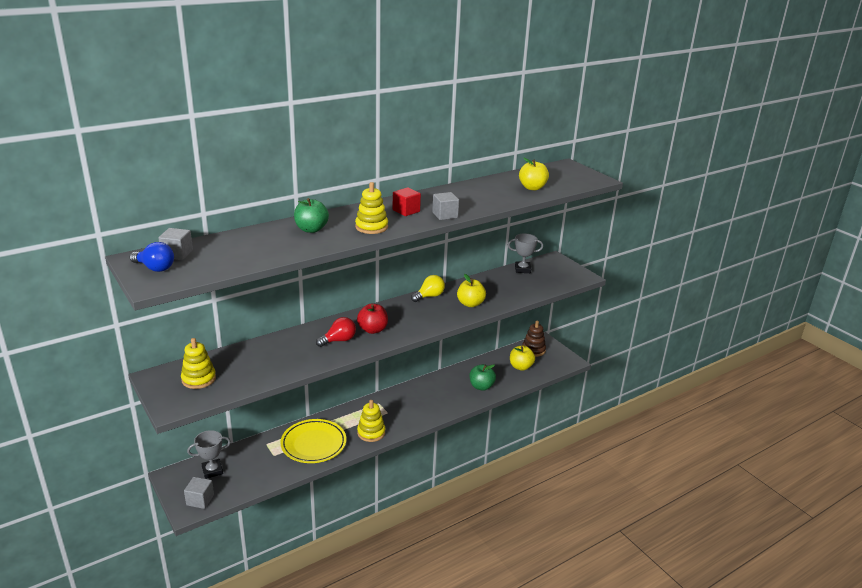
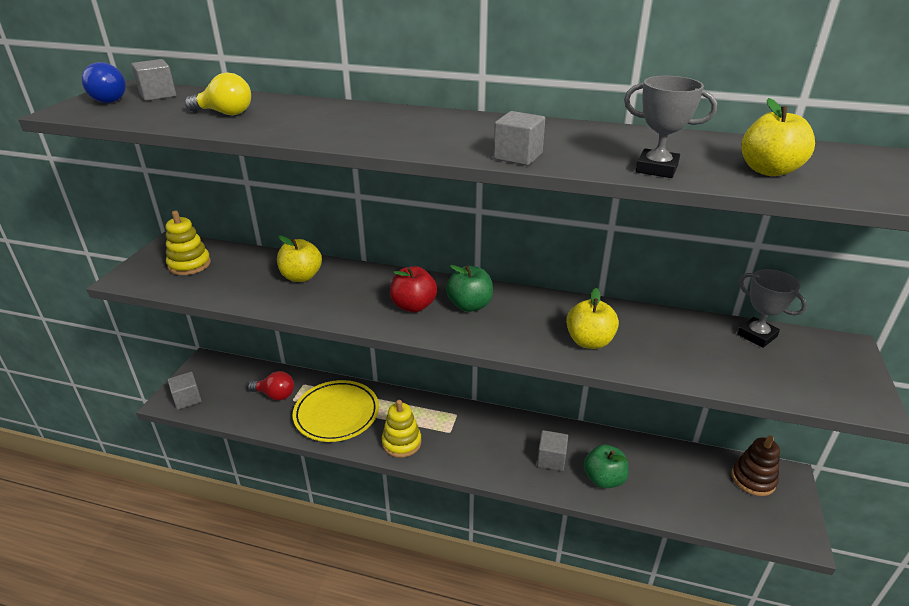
camera: 50 degrees right, 5 degrees up
grey trophy [187,430,231,479] -> grey trophy moved to [624,76,717,178]
green apple [294,198,329,233] -> green apple moved to [446,265,493,312]
red light bulb [316,317,356,347] -> red light bulb moved to [248,371,294,400]
yellow stacking toy [355,182,388,234] -> none
red cube [393,187,421,216] -> none
yellow light bulb [411,275,445,302] -> yellow light bulb moved to [185,72,251,115]
yellow apple [510,346,535,371] -> yellow apple moved to [277,235,322,282]
none -> grey cube [537,430,568,471]

